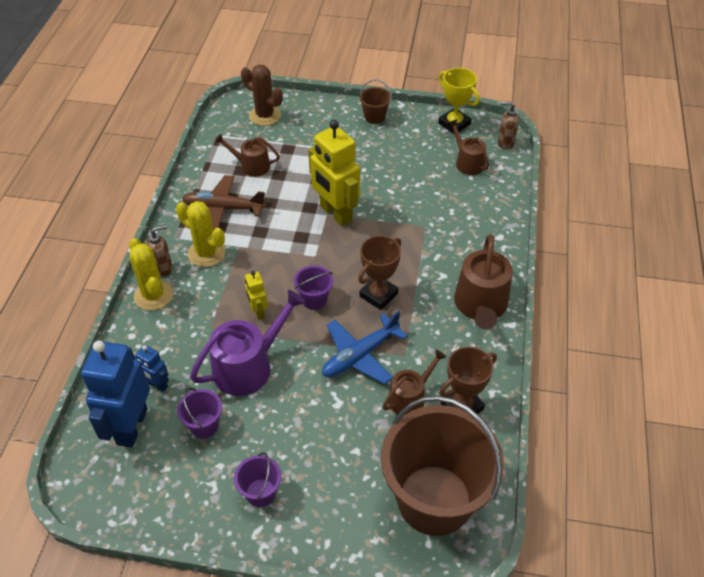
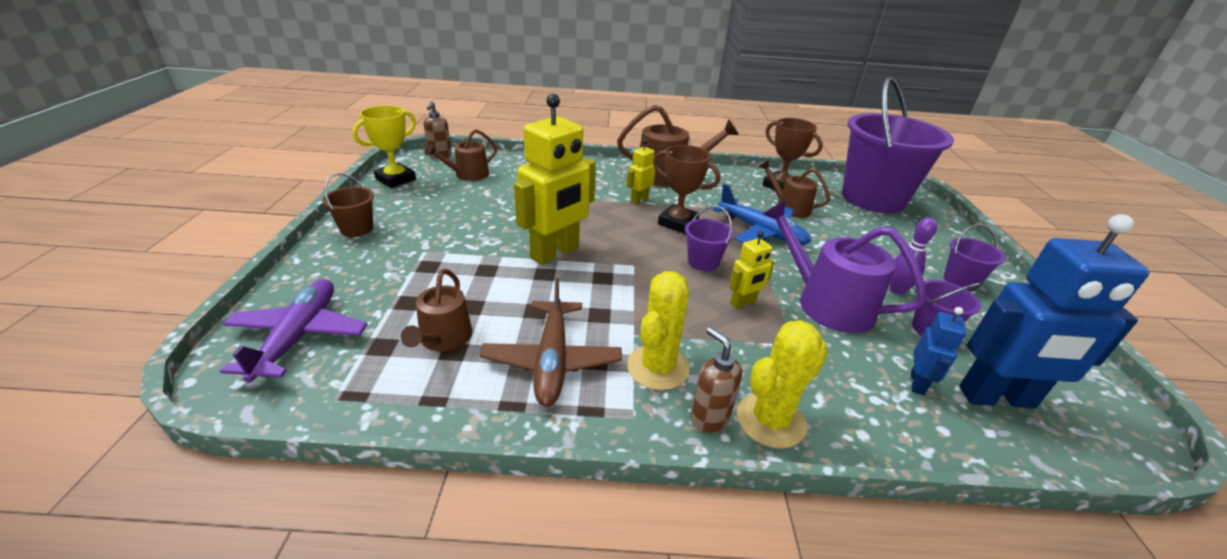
camera: 100 degrees left, 15 degrees down
brown cactus [241,65,283,126] -> purple plane [220,279,368,383]
brown bucket [381,396,504,536] -> purple bucket [842,77,954,213]
none -> yellow robot [627,139,655,204]
none -> purple bowling pin [890,217,937,295]

